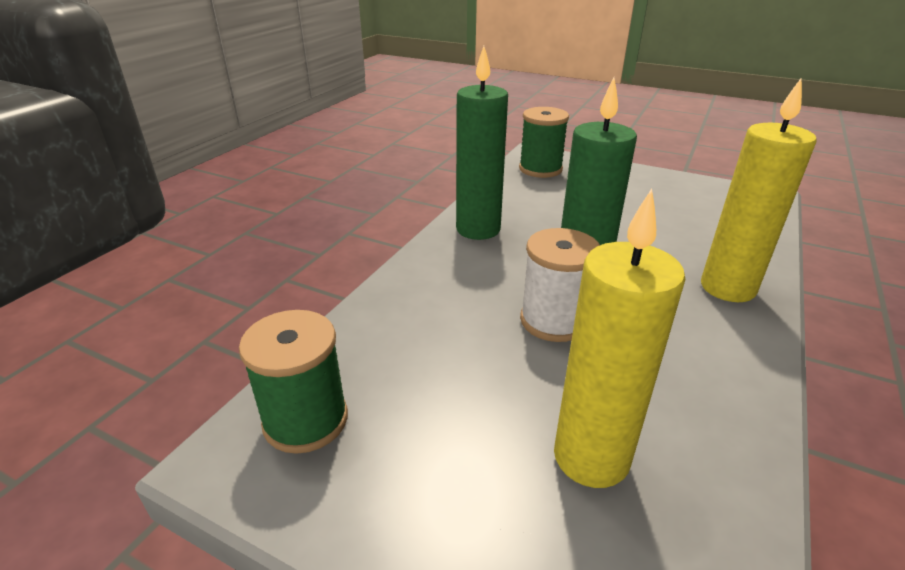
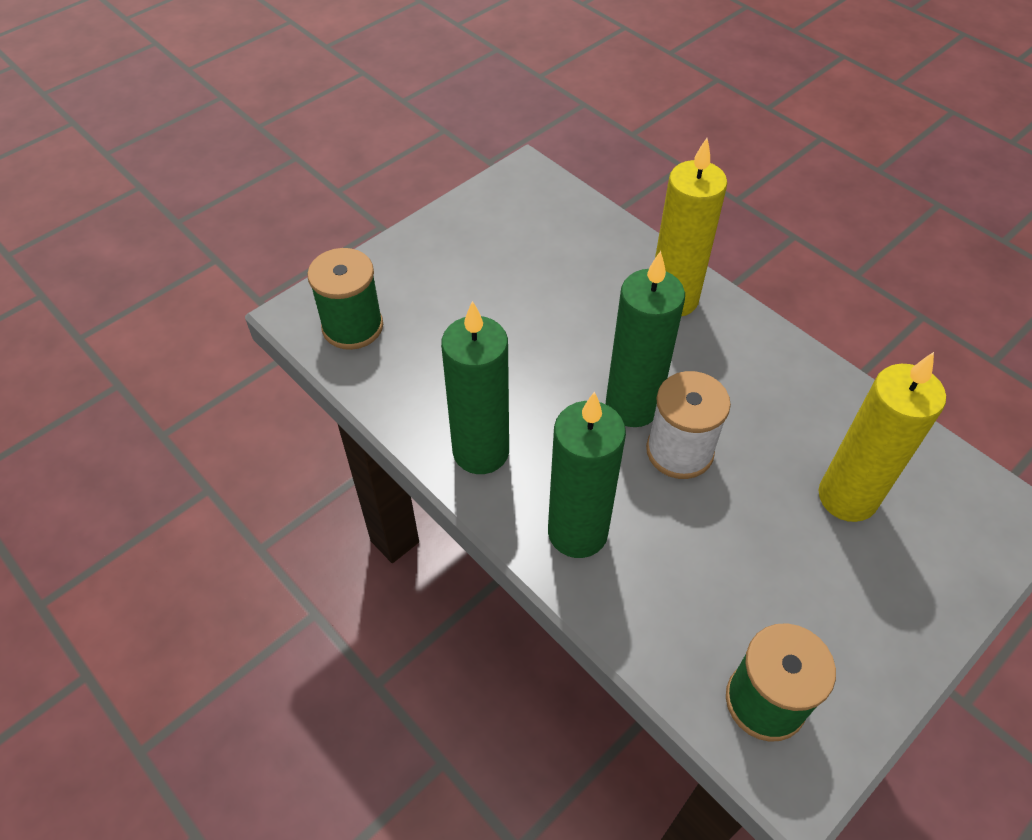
camera: 70 degrees left, 20 degrees up
none -> green candle [548,391,626,558]

